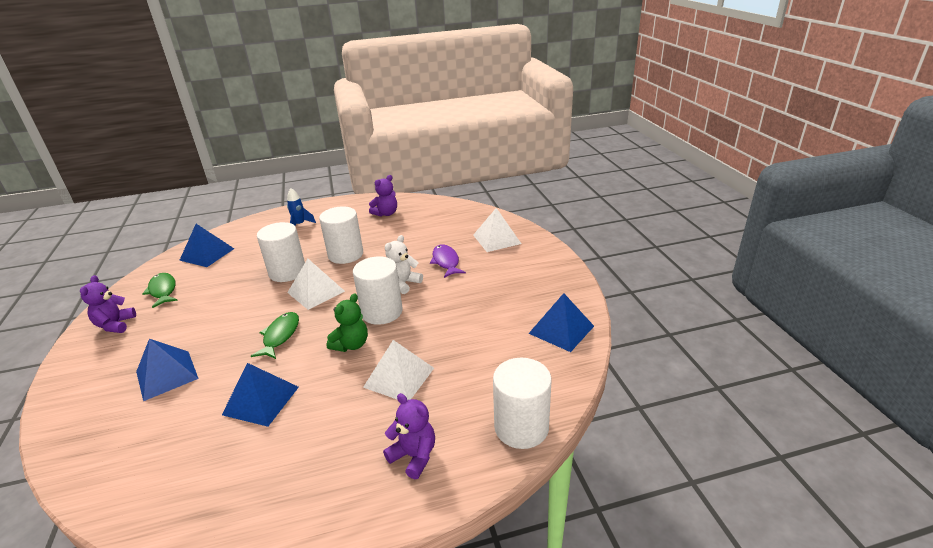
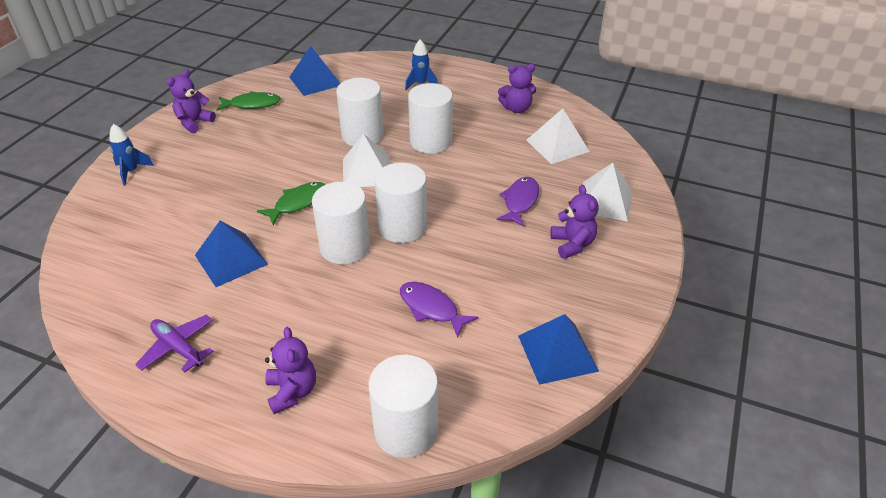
camera: 35 degrees right, 10 degrees up
blue pyramid [136,339,199,401] -> none
green fish [142,273,178,308] -> green fish turned 75 degrees clockwise [216,91,281,111]
green teddy bear [327,293,368,352] -> white cylinder [312,182,370,264]
white pyramid [363,340,434,400] -> white pyramid moved to [527,109,590,164]
white teddy bear [385,235,423,294] -> none
none -> blue rocket [109,124,154,186]
none -> purple plane [135,315,213,372]
none -> purple fish [400,282,478,338]
none -> purple teddy bear [550,185,599,259]

